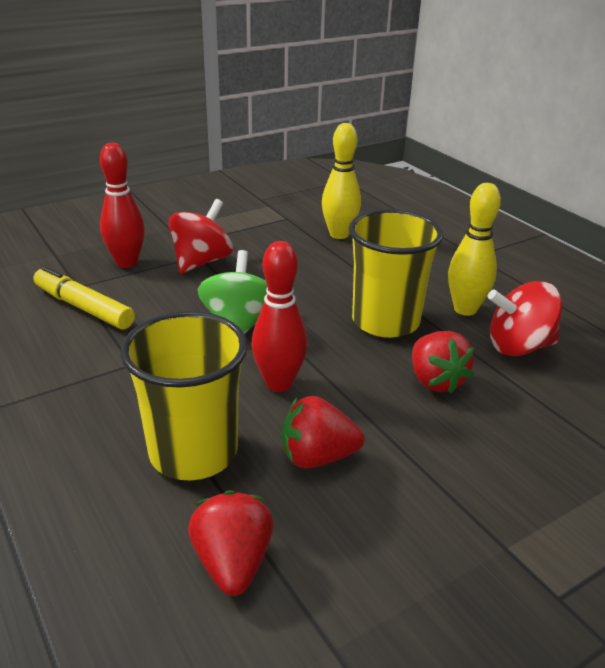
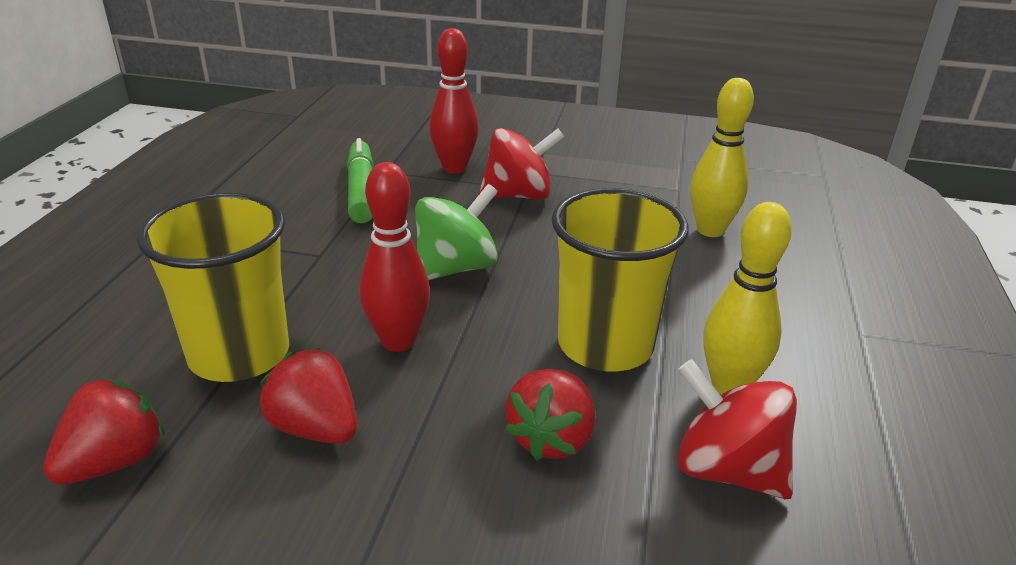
camera: 45 degrees right, 0 degrees up
yellow marker [33,266,135,329] -> green marker [347,138,374,223]

